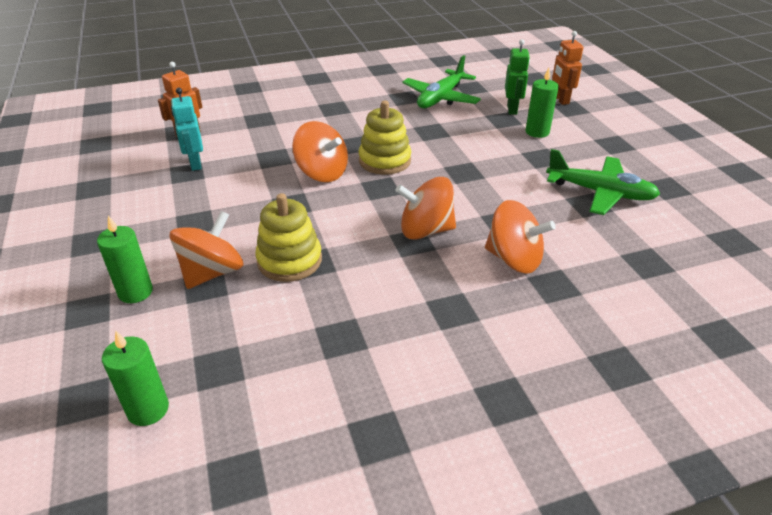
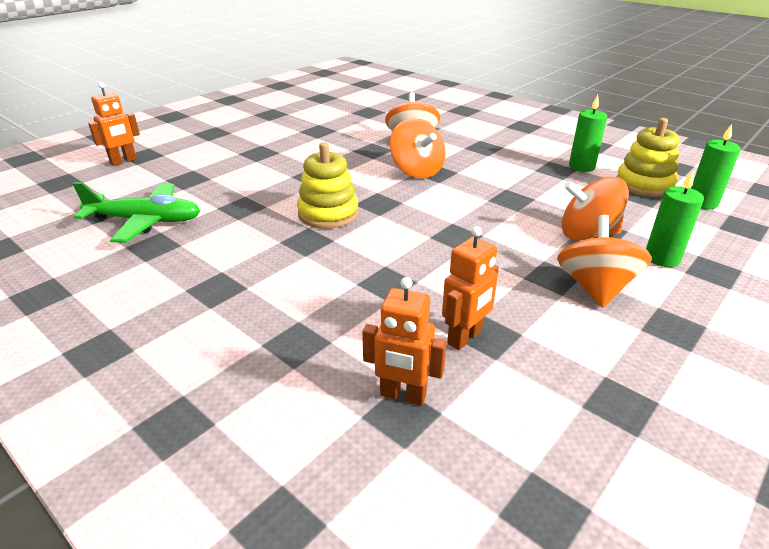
camera: 120 degrees left, 5 degrees down
turquoise robot [171,88,203,171] -> orange robot [442,226,499,350]
yellow stacking toy [255,193,322,282] -> yellow stacking toy moved to [617,118,680,197]
orange spinning top [292,121,348,182] -> orange spinning top moved to [557,215,652,308]
green robot [505,39,530,115] -> none
green candle [525,68,559,138] -> green candle moved to [569,95,607,172]
green plane [546,149,660,215] -> none

